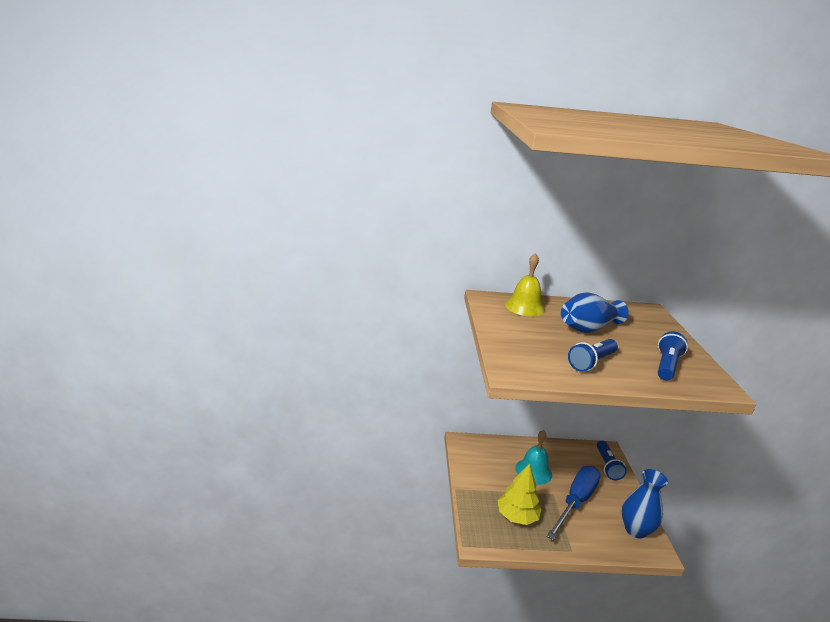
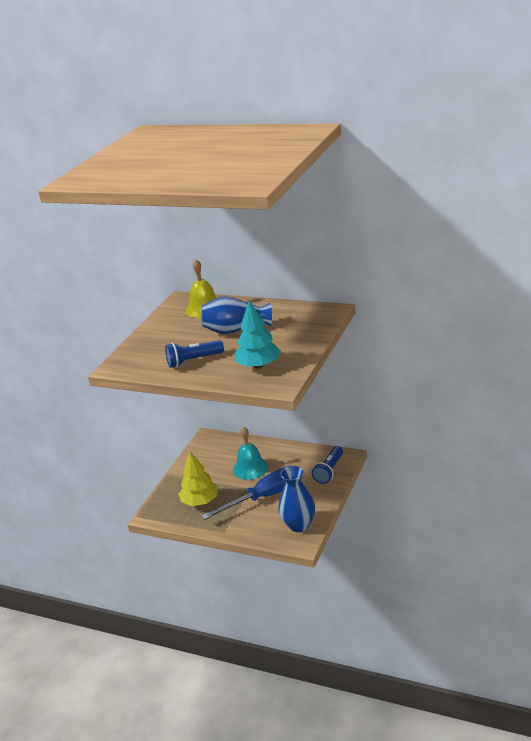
camera: 30 degrees right, 5 degrees up
blue flashlight [658,331,688,380] -> turquoise tree [234,301,280,369]

